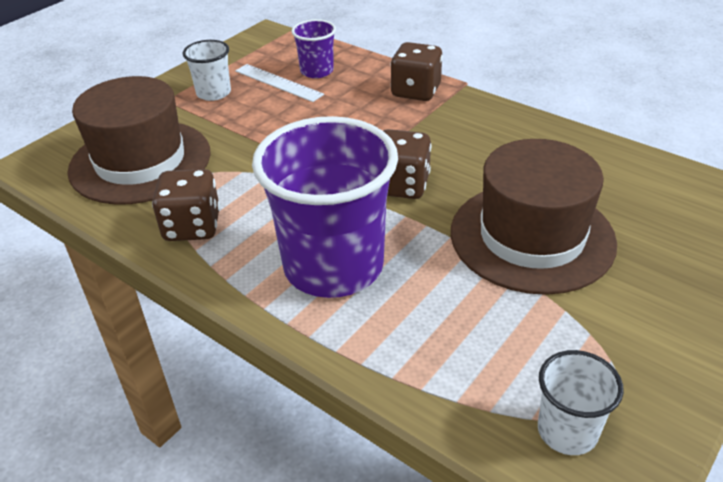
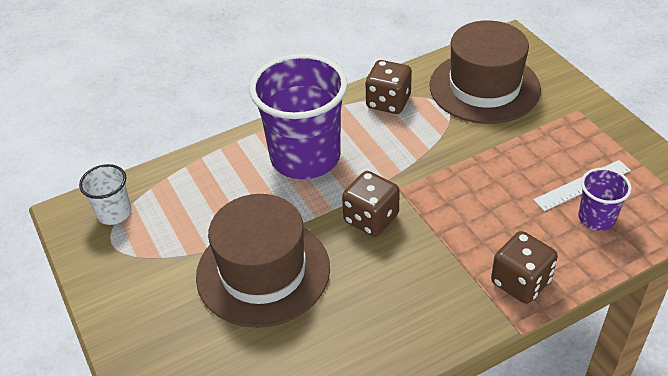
camera: 115 degrees right, 5 degrees up
white cup [183,40,231,101] -> none

